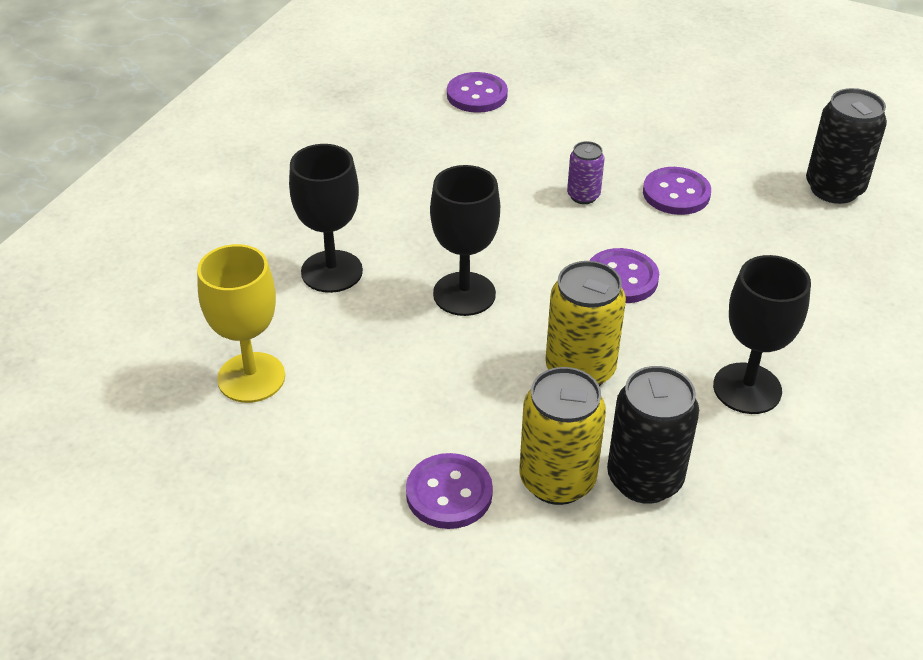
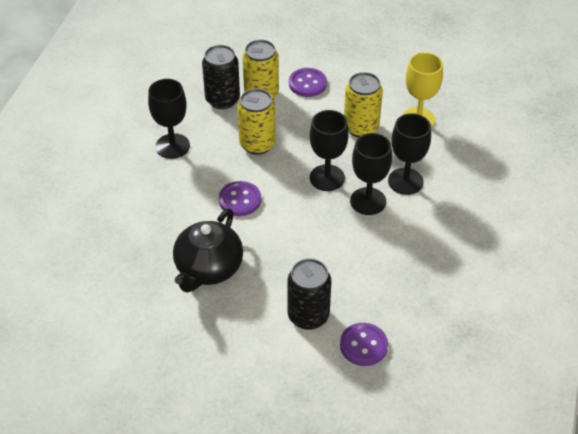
camera: 170 degrees right, 5 degrees up
purple can [567,141,604,204] -> none
purple button [643,167,711,215] -> black teapot [173,209,243,293]
black can [806,88,887,204] -> black can moved to [287,258,331,330]
none -> yellow can [344,72,383,138]
none -> black goblet [350,133,392,215]

